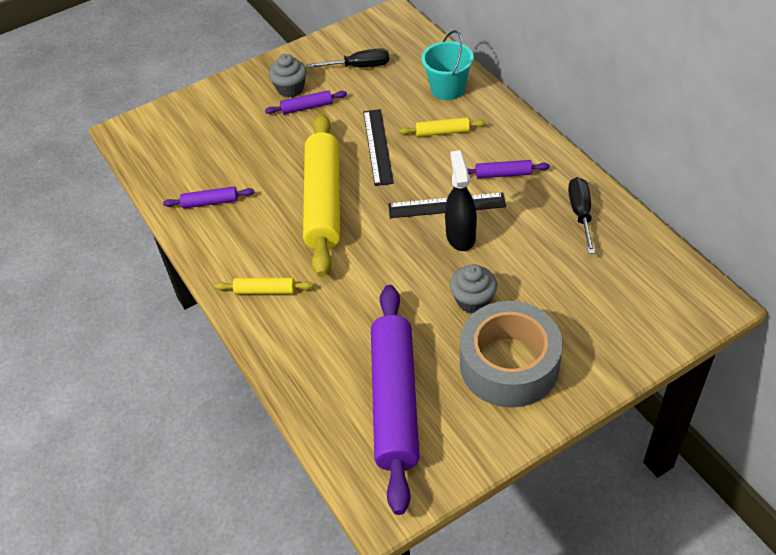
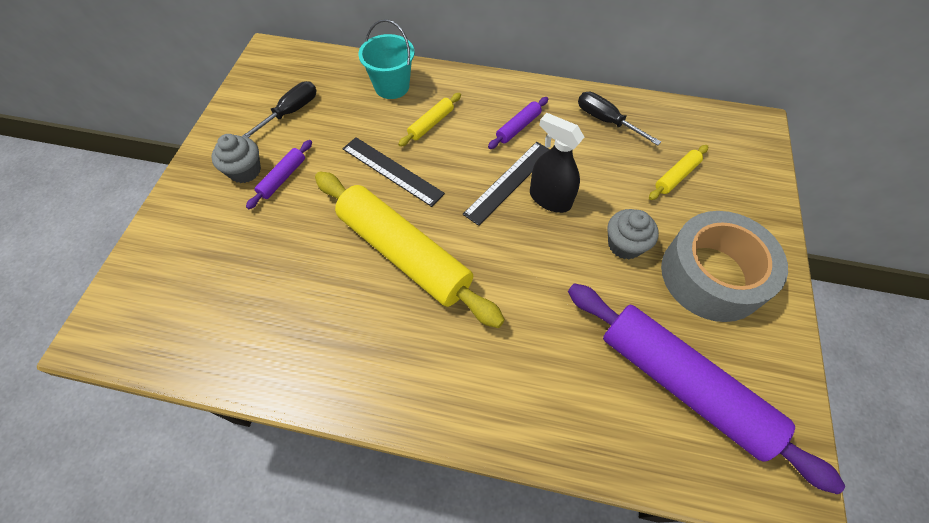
camera: 50 degrees left, 10 degrees up
purple rolling pin [163,187,255,208] -> none
yellow rolling pin [215,278,313,294] -> yellow rolling pin moved to [649,145,708,200]

